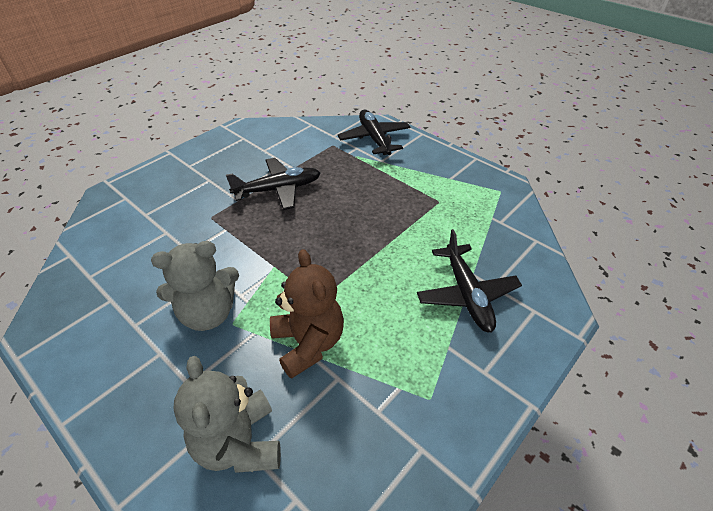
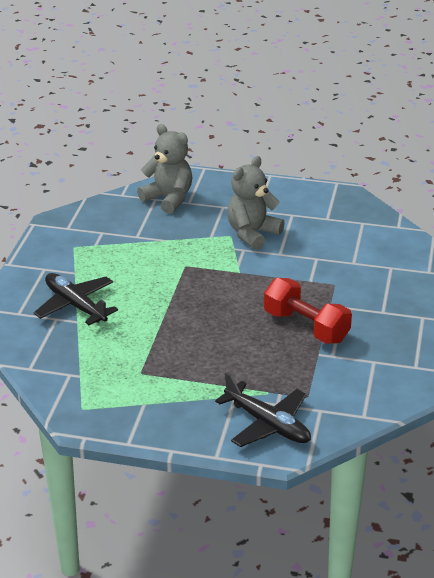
camera: 150 degrees right, 10 degrees down
black plane [226,158,320,210] -> red dumbbell [264,278,352,344]
brown teddy bear [270,249,344,379] -> none

